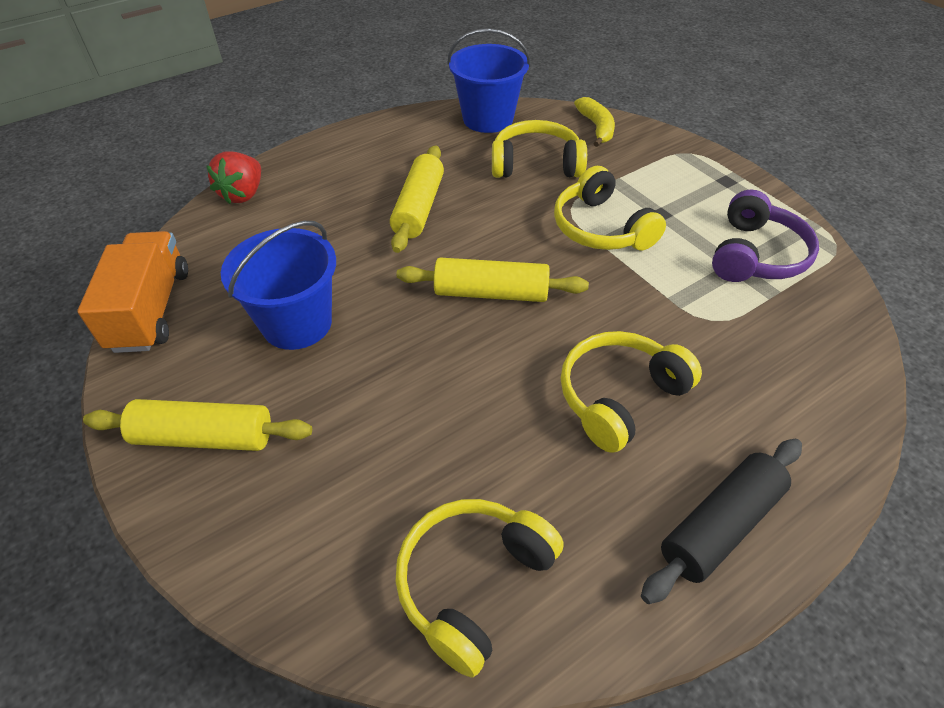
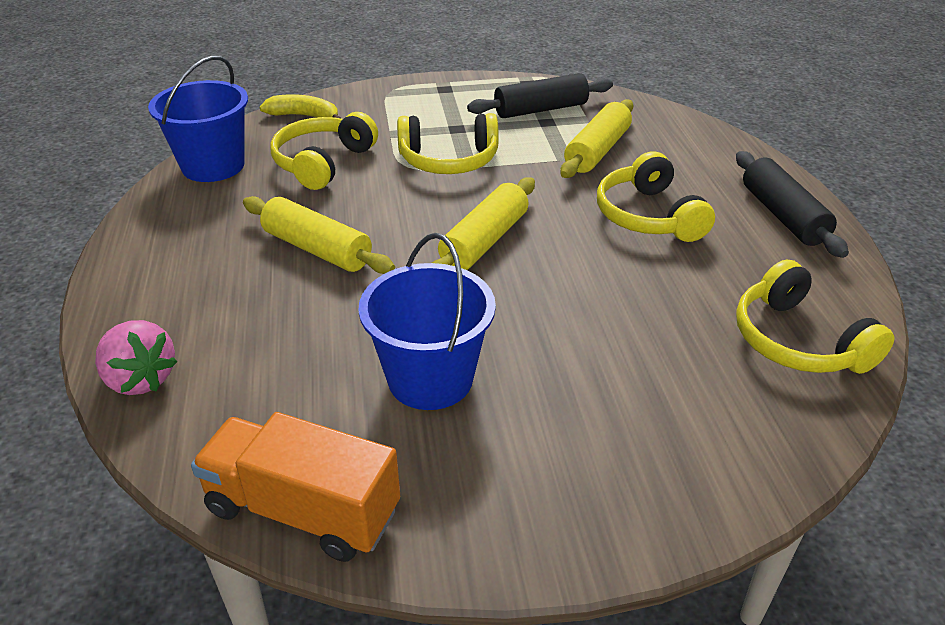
camera: 65 degrees left, 10 degrees down
yellow rolling pin [83,399,312,451] -> yellow rolling pin moved to [560,99,633,178]
red strawberry [206,152,261,204] -> pink strawberry [95,320,177,395]
purple headphones [712,189,819,282] -> black rolling pin [467,73,613,118]

